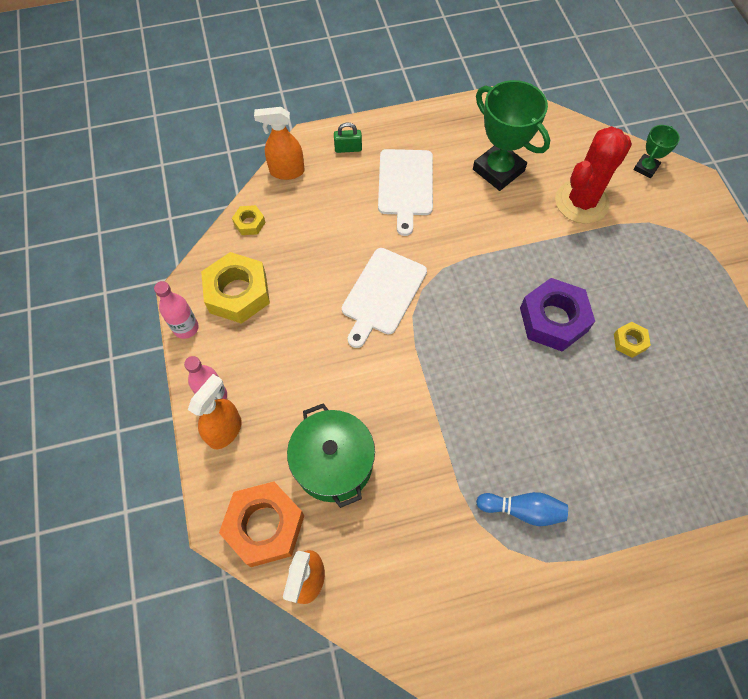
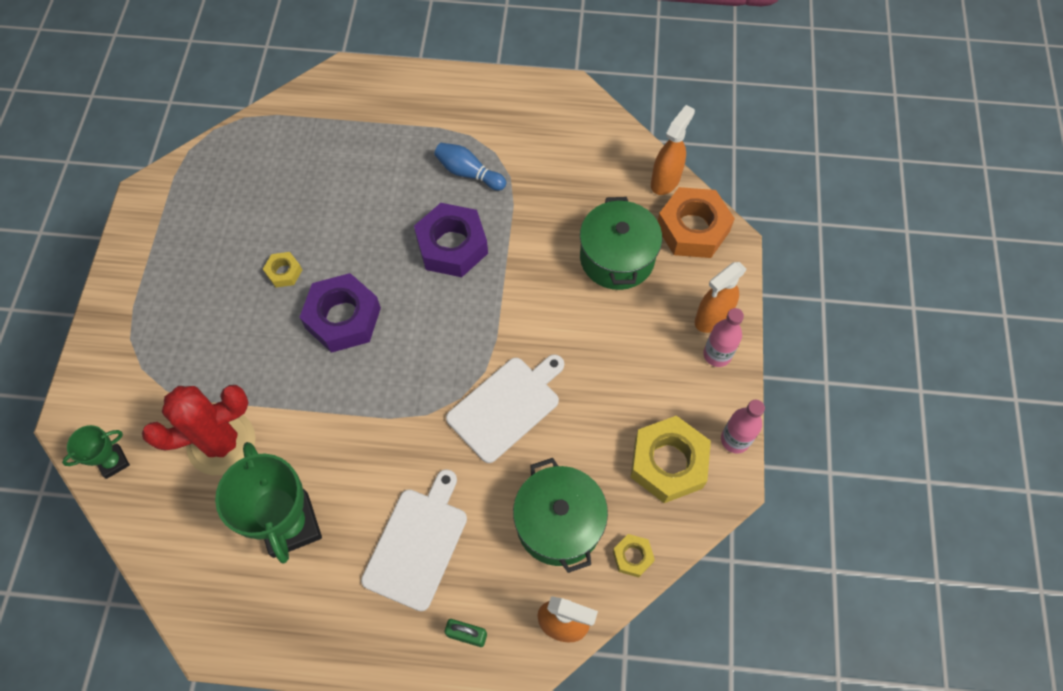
camera: 160 degrees left, 0 degrees up
none -> purple nut [414,203,488,277]
none -> green pot [513,458,608,573]

